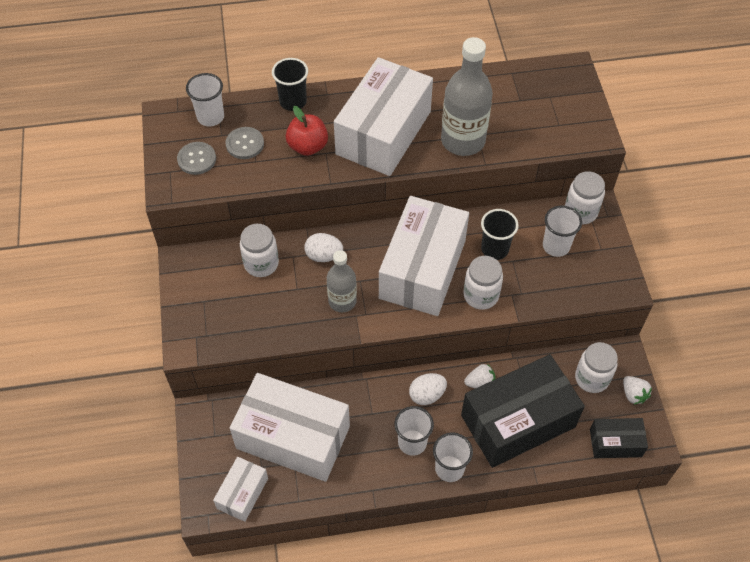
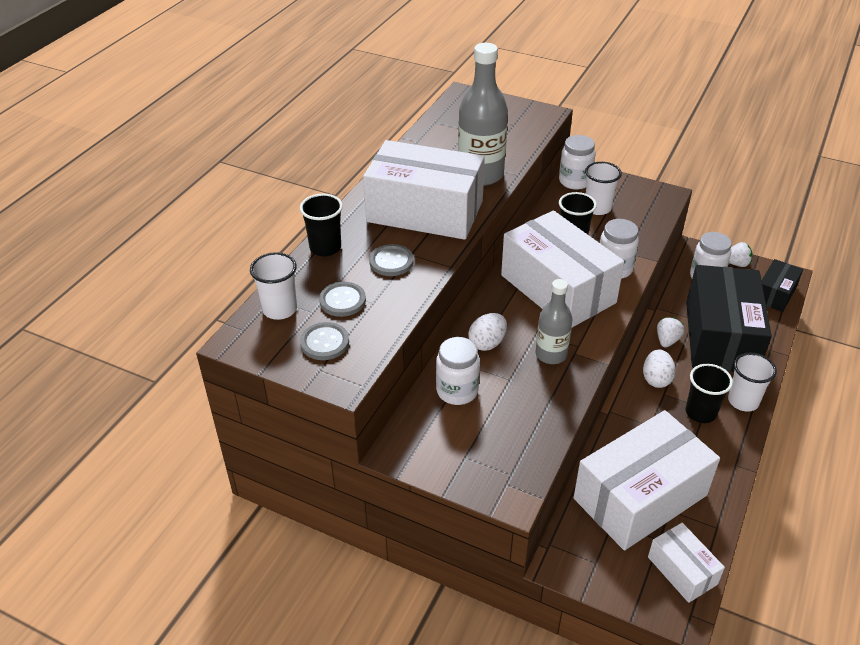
camera: 55 degrees left, 15 degrees down
red apple [286,106,328,156] -> grey button [369,244,414,276]
white box [334,57,433,176] -> white box turned 45 degrees counterclockwise [363,140,485,240]
white cup [395,406,434,456] -> black cup [686,364,733,423]

